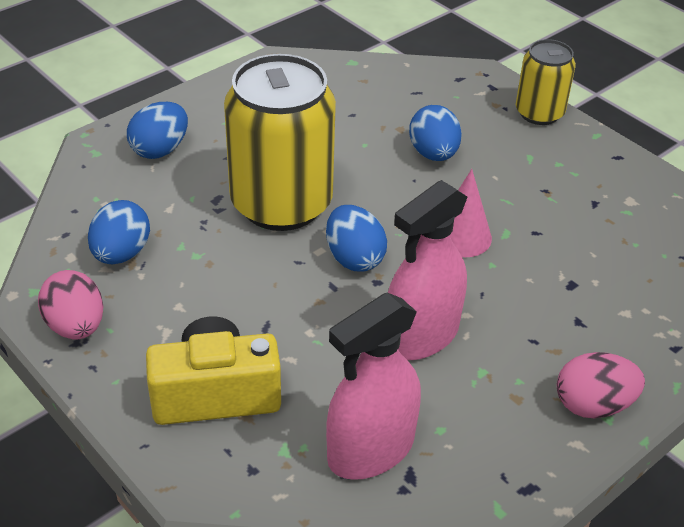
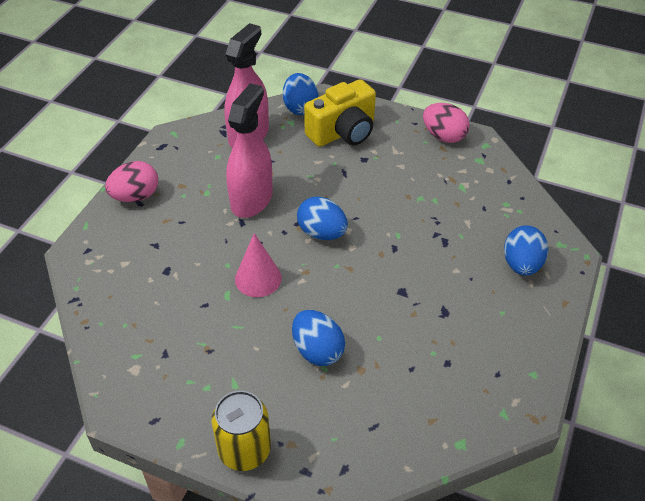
camera: 155 degrees right, 5 degrees up
blue egg [88,200,150,264] -> blue egg moved to [283,73,318,115]
yellow can [224,54,336,231] -> none

